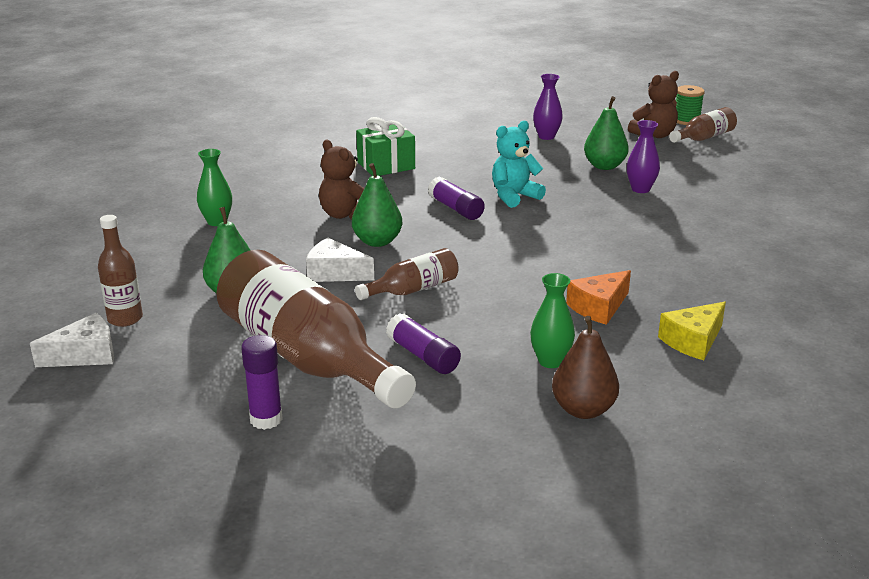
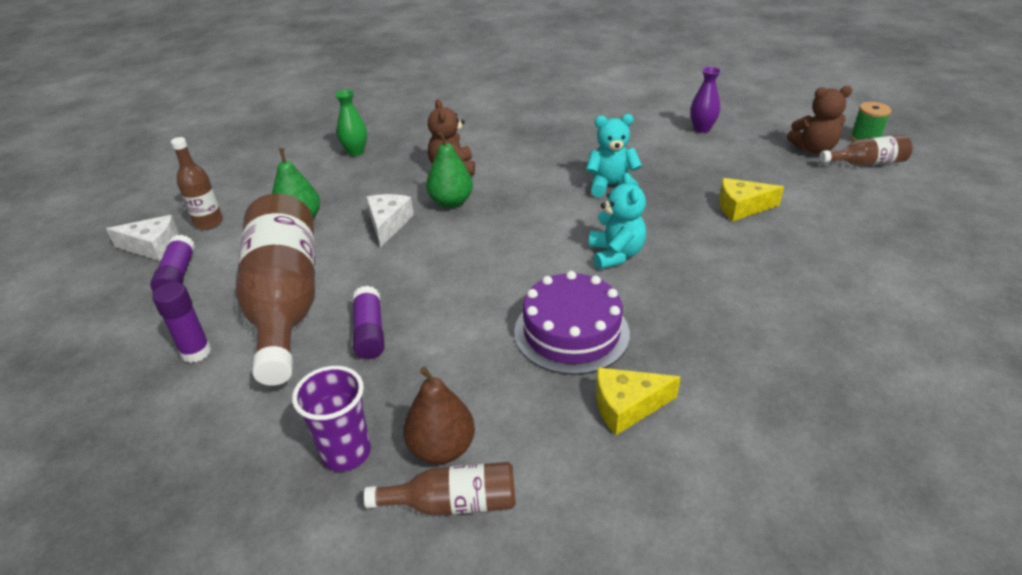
camera: 30 degrees right, 10 degrees up
white cheese [306,238,374,282] -> white cheese turned 45 degrees clockwise [366,194,414,247]
brown bottle [355,248,459,300] -> brown bottle moved to [364,462,516,516]
green gift [356,117,415,176] -> none
purple glue stick [428,177,485,220] -> purple glue stick moved to [150,235,195,292]
green vase [530,273,575,368] -> none
orange cheese [566,270,631,325] -> purple cake [514,271,630,375]
green pear [584,96,629,170] -> none
purple vase [627,120,660,193] -> yellow cheese [719,178,784,221]
none -> purple cup [292,366,371,472]
none -> turquoise teddy bear [589,173,646,270]

